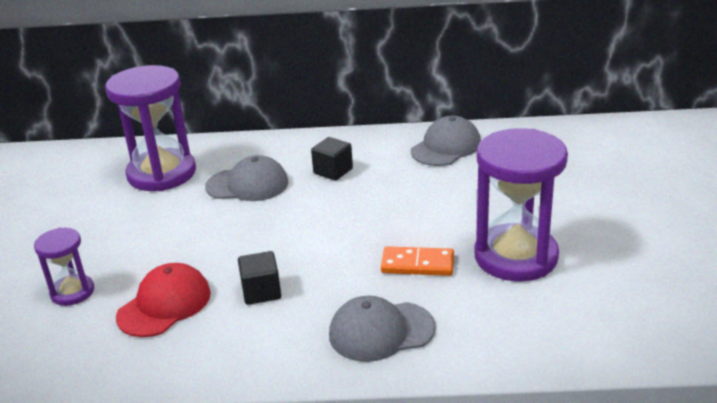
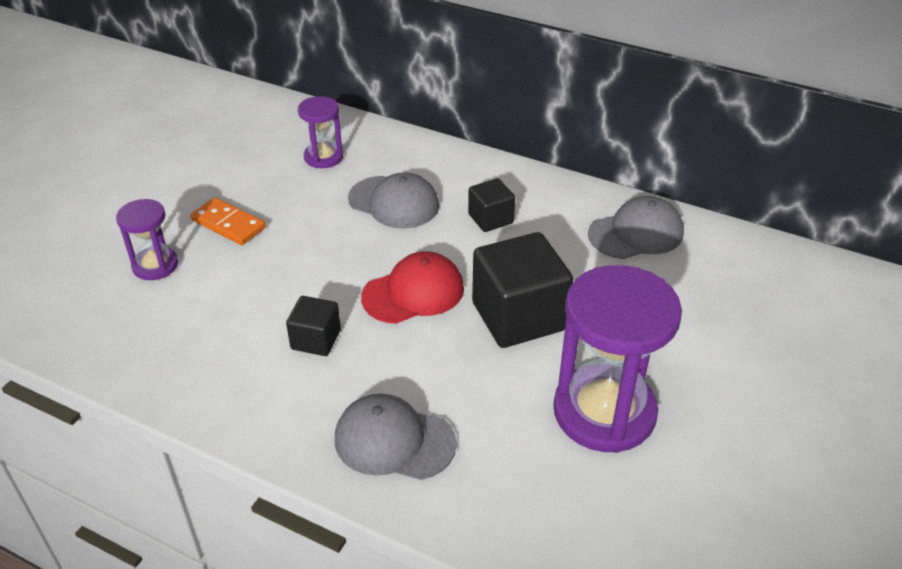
camera: 25 degrees right, 10 degrees up
purple hourglass [105,65,196,191] -> purple hourglass [298,96,343,168], size x0.51
red cap [116,263,211,337] -> red cap moved to [361,251,464,324]
orange domino [381,246,454,276] -> orange domino moved to [190,197,266,245]
none -> black cube [472,232,573,348]

